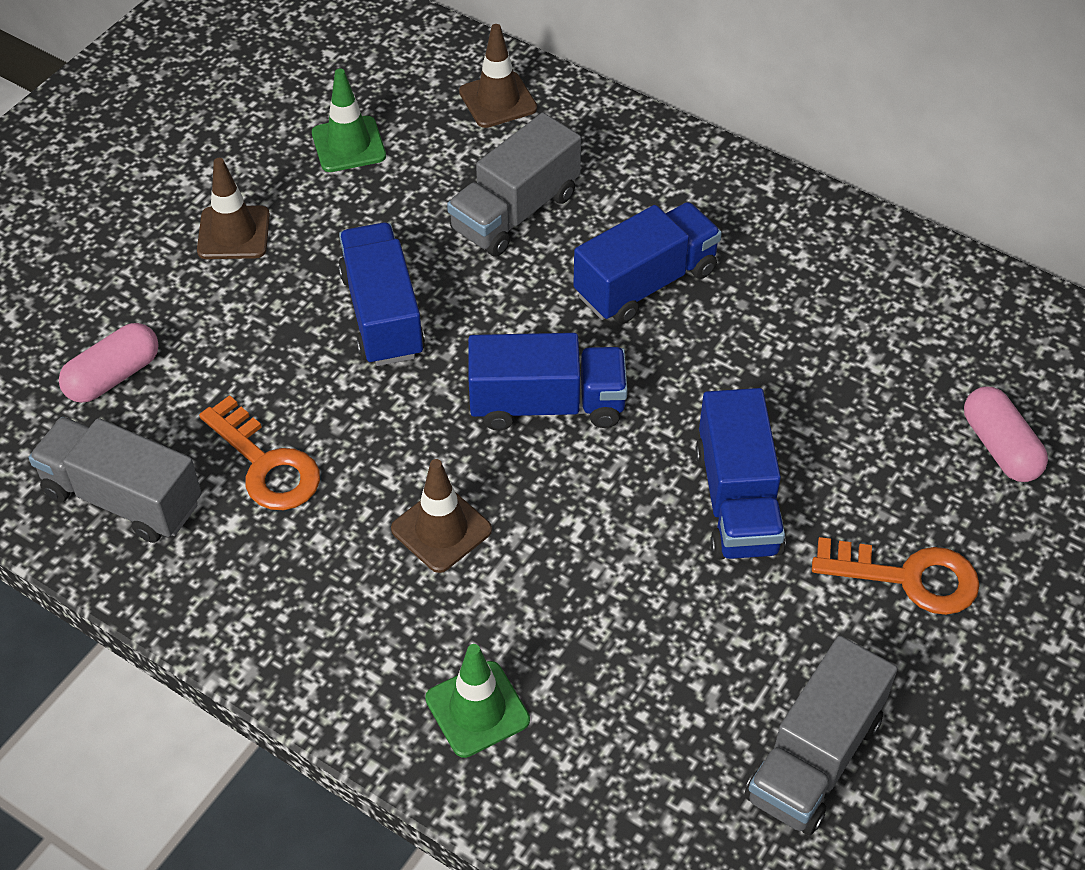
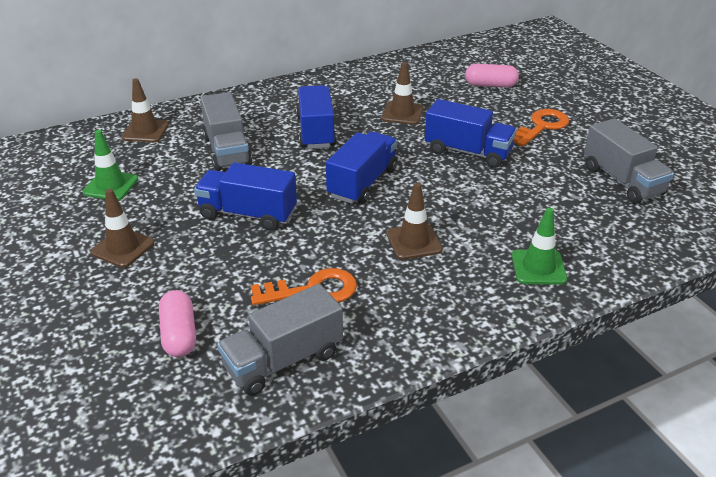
camera: 60 degrees left, 15 degrees down
none -> brown traffic cone [381,62,423,125]

